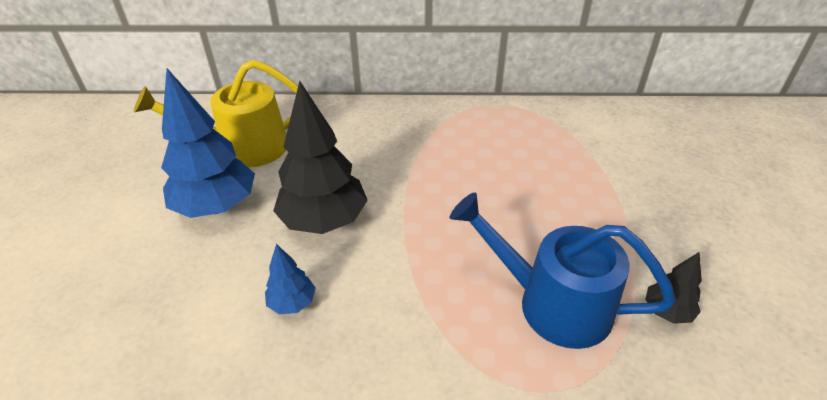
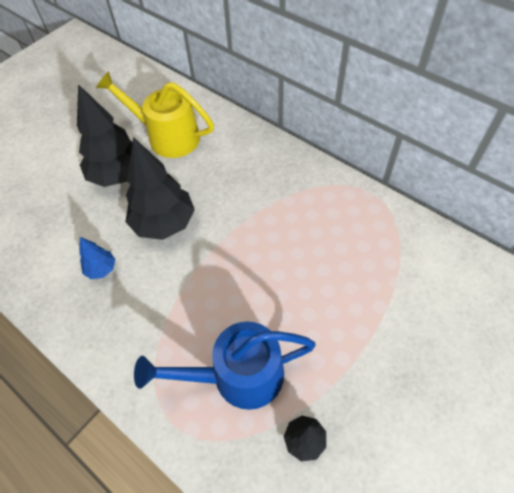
camera: 40 degrees right, 15 degrees up
blue tree [161,68,255,218] -> black tree [77,84,133,187]
blue watering can [449,192,676,349] -> blue watering can turned 75 degrees counterclockwise [134,322,316,410]

